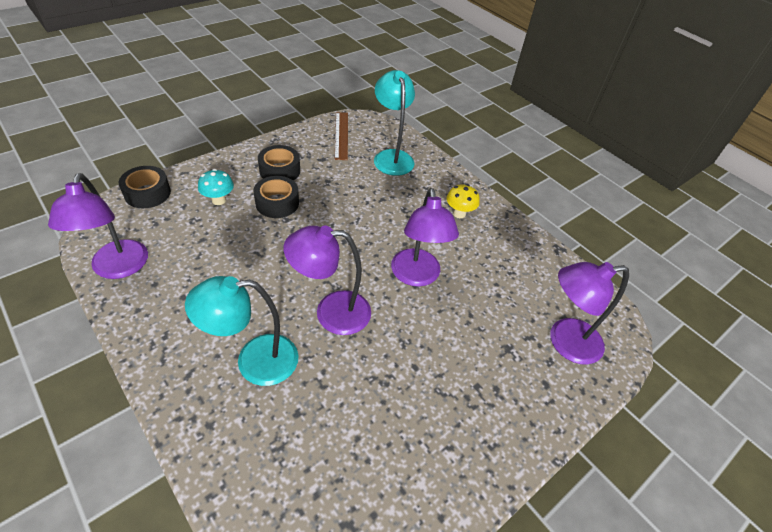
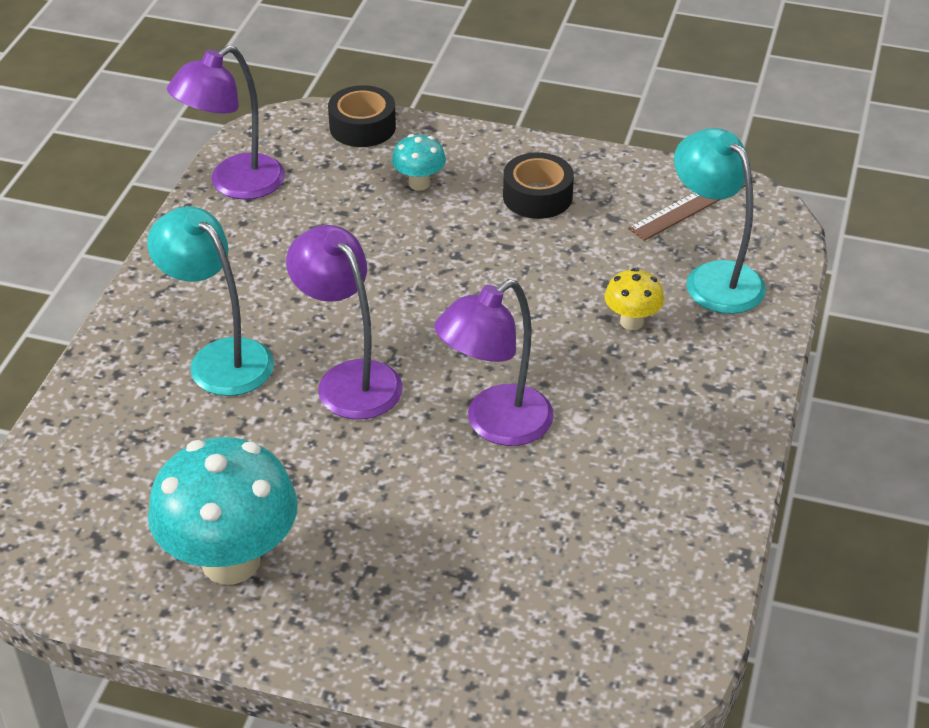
camera: 60 degrees right, 5 degrees down
black tape [253,176,299,218] -> none
turquoise lamp [374,70,415,176] -> turquoise lamp turned 75 degrees counterclockwise [674,128,766,314]
yellow mushroom [447,184,480,218] -> yellow mushroom moved to [605,268,664,330]
purple lamp [550,262,629,365] -> none
none -> turquoise mushroom [148,437,298,584]

